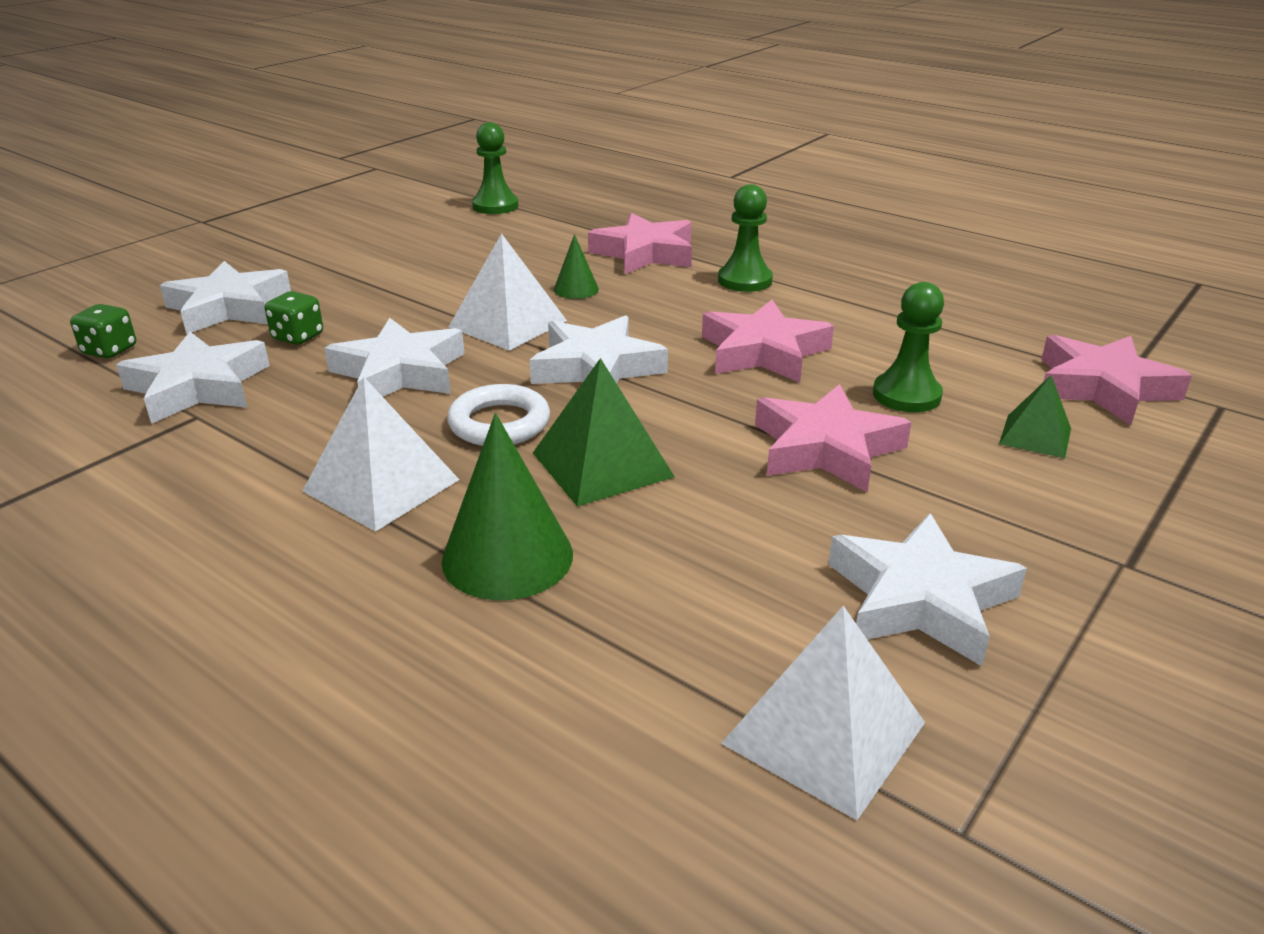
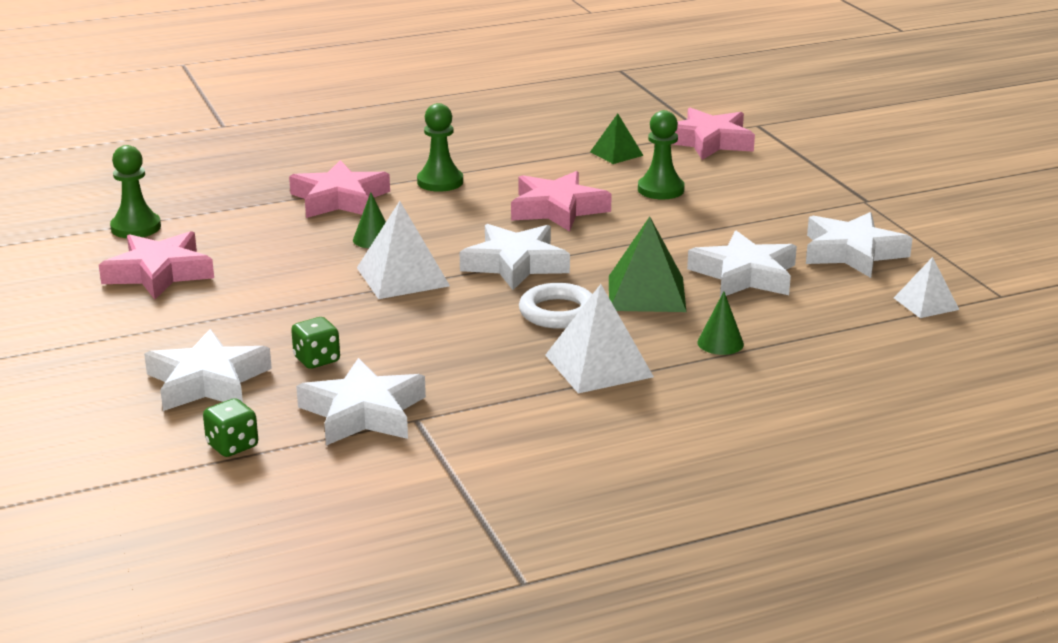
camera: 60 degrees left, 5 degrees down
white star [324,318,465,397] -> white star moved to [687,231,797,297]
green cone [441,413,573,600] -> green cone [697,292,744,355], size x0.53
white pyramid [721,606,925,820] -> white pyramid [894,257,960,318], size x0.61
pink star [755,384,912,492] -> pink star moved to [99,231,214,300]
green pyramid [999,375,1071,458] -> green pyramid moved to [590,114,644,164]

